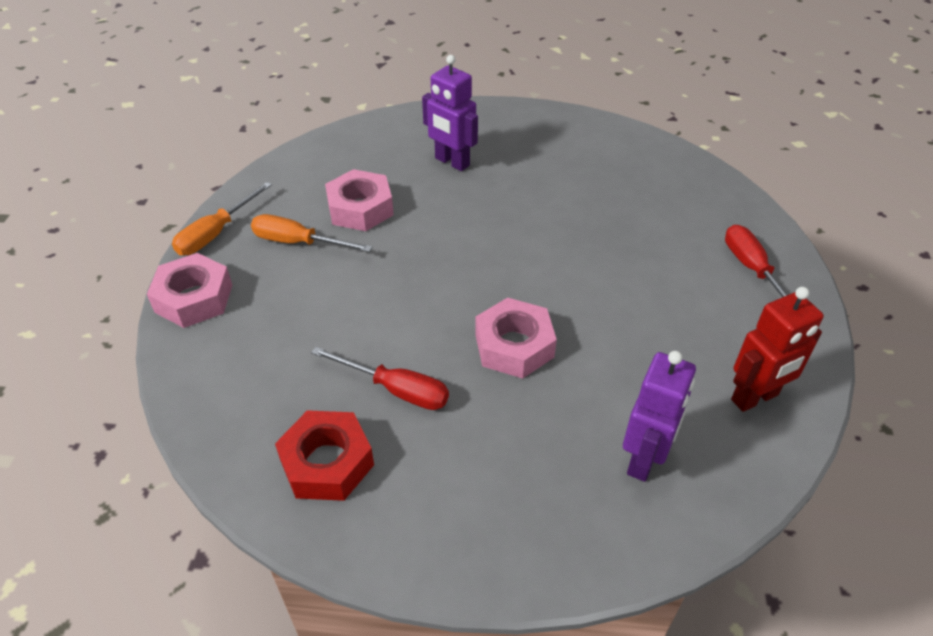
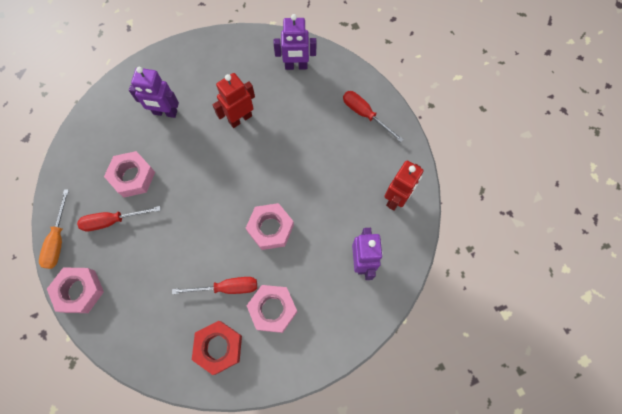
camera: 30 degrees left, 25 degrees up
orange screwdriver [251,214,372,252] -> red screwdriver [77,206,161,231]
none -> red robot [213,73,255,128]
none -> pink nut [247,285,297,333]
none -> purple robot [274,14,316,70]

